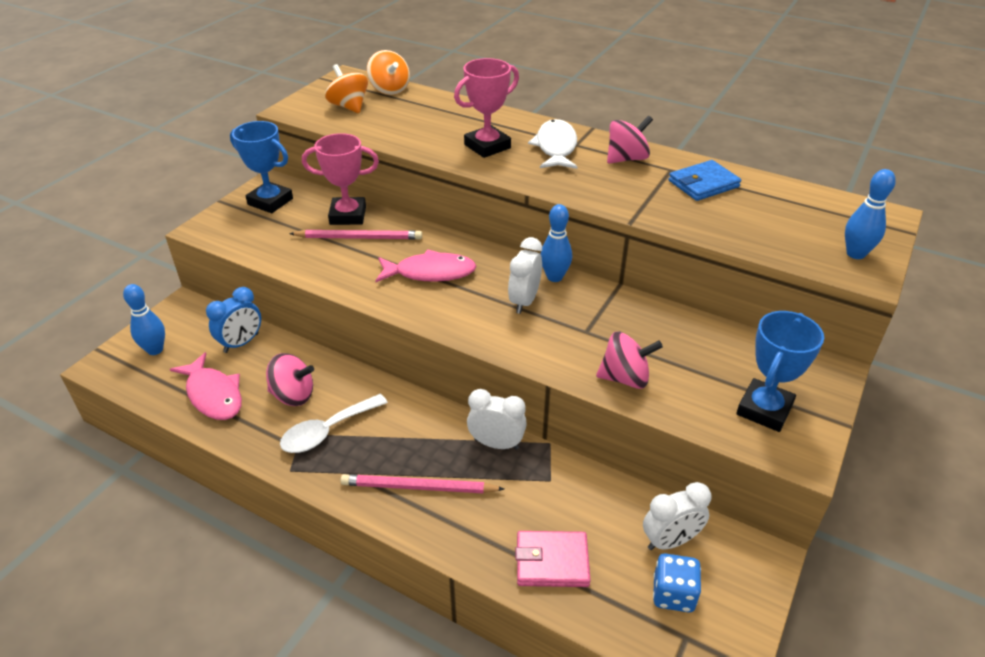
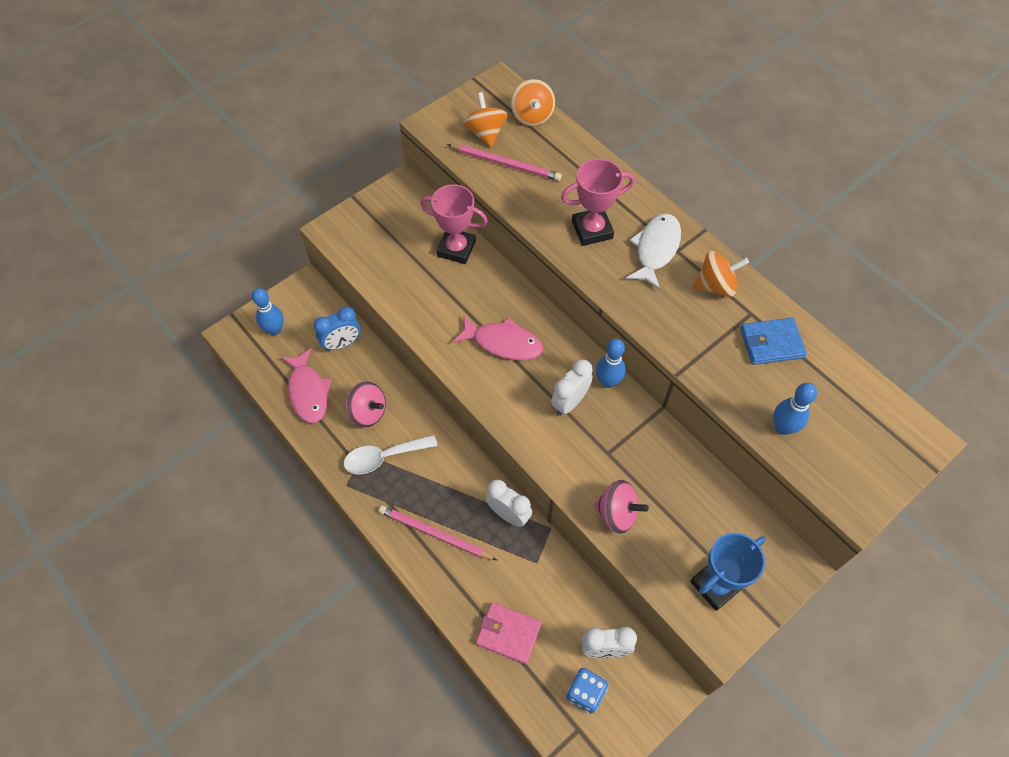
camera: 20 degrees right, 20 degrees up
blue trophy [230,121,293,213] -> none
pink pencil [289,230,422,240] -> pink pencil moved to [447,144,562,181]
pink spinning top [607,116,653,164] -> orange spinning top [693,251,749,297]
blue bowling pin [845,169,896,259] -> blue bowling pin moved to [773,383,817,435]

